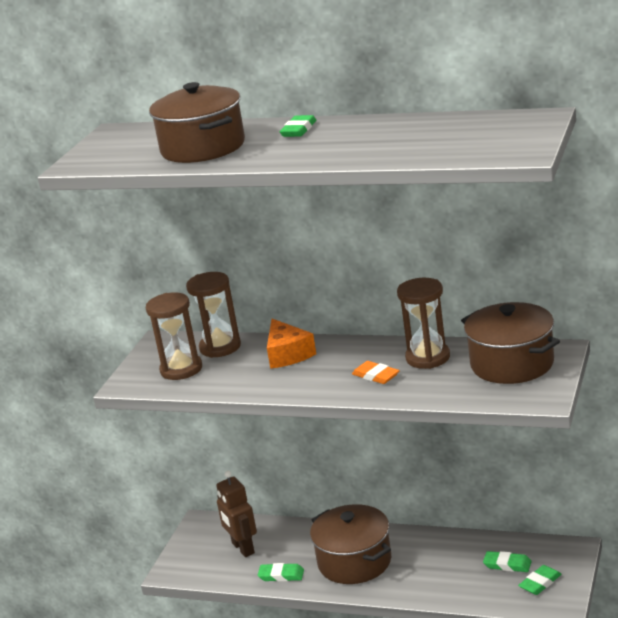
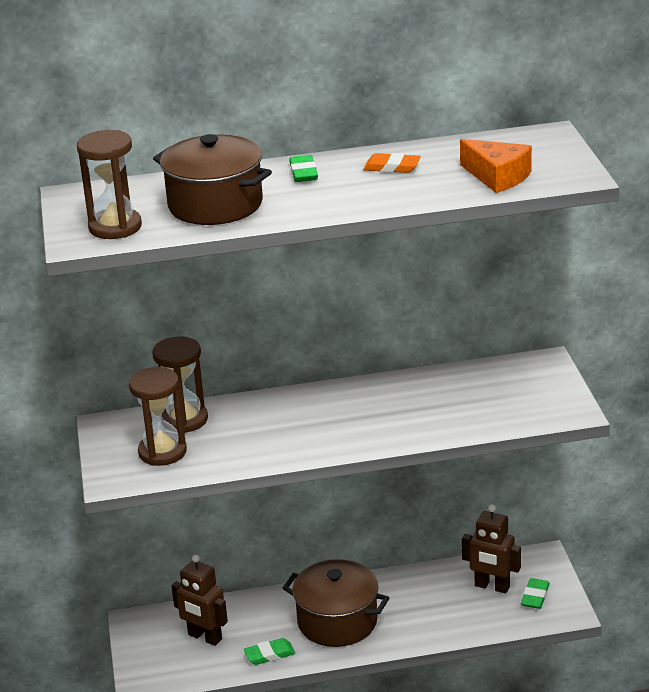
camera: 30 degrees left, 5 degrees up
orange cheese [267,319,316,369] -> orange cheese moved to [460,139,532,193]
orange eraser [352,361,400,384] -> orange eraser moved to [363,153,421,173]
brown hourglass [397,278,450,369] -> brown hourglass moved to [77,130,142,239]
brown pot [461,302,560,384] -> none
green eraser [483,551,532,572] -> brown robot [462,504,521,593]

